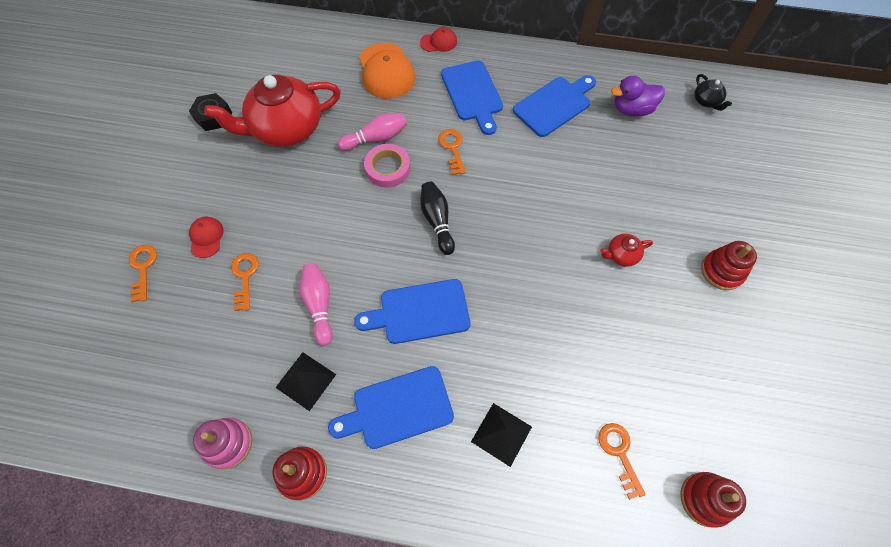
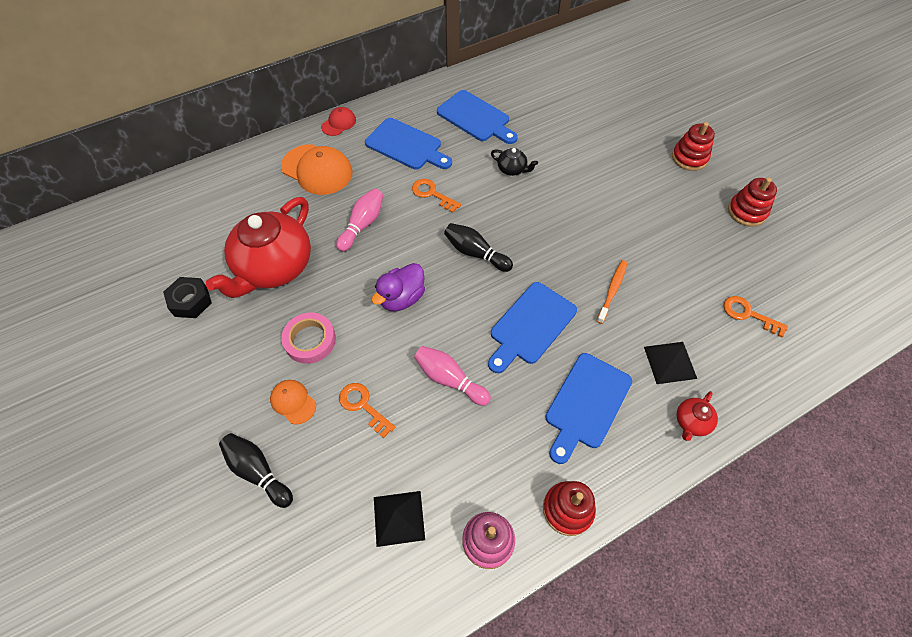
camera: 40 degrees left, 5 degrees down
orange key [129,245,157,302] -> black bowling pin [219,433,293,508]
red cap [189,217,224,258] -> orange cap [270,380,316,424]
black pyramid [275,352,336,411] -> black pyramid moved to [374,491,425,547]
pink tape [364,144,410,187] -> pink tape moved to [281,312,336,364]
blue cutting board [513,75,596,137] -> blue cutting board turned 120 degrees clockwise [437,90,518,144]
red teapot [600,234,653,267] -> red teapot moved to [677,391,718,441]
purple duck [611,76,665,116] -> purple duck moved to [371,263,425,311]
red stacking toy [680,472,746,528] -> red stacking toy moved to [728,177,777,227]
black teapot [694,74,732,111] -> black teapot moved to [491,148,538,176]
none -> orange toothbrush [597,260,628,324]

